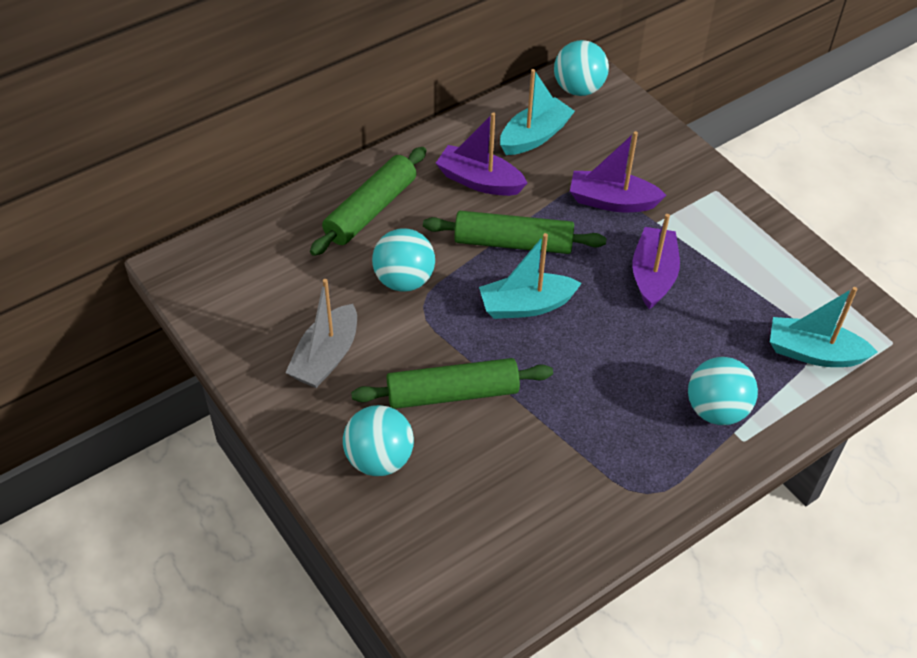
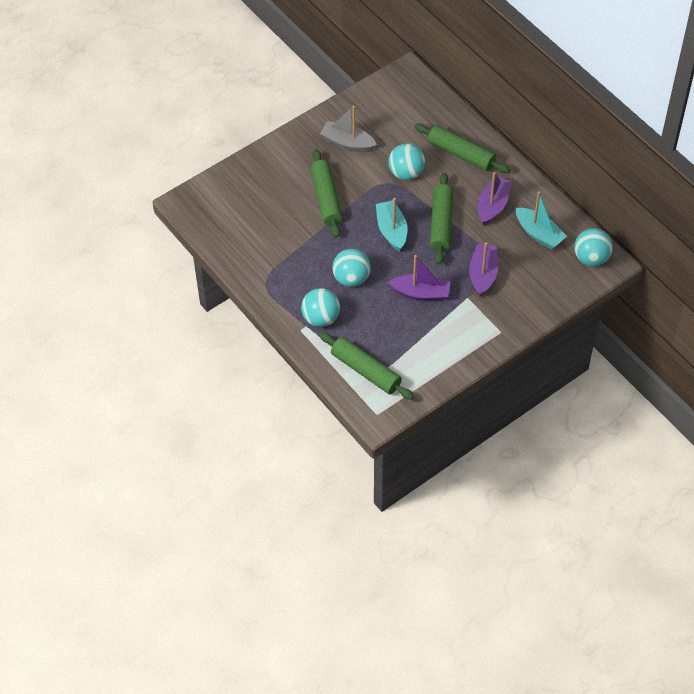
camera: 90 degrees right, 5 degrees up
turquoise ball [343,405,414,476] -> turquoise ball moved to [332,249,371,287]
turquoise boat [770,287,878,367] -> green rolling pin [319,332,414,400]

